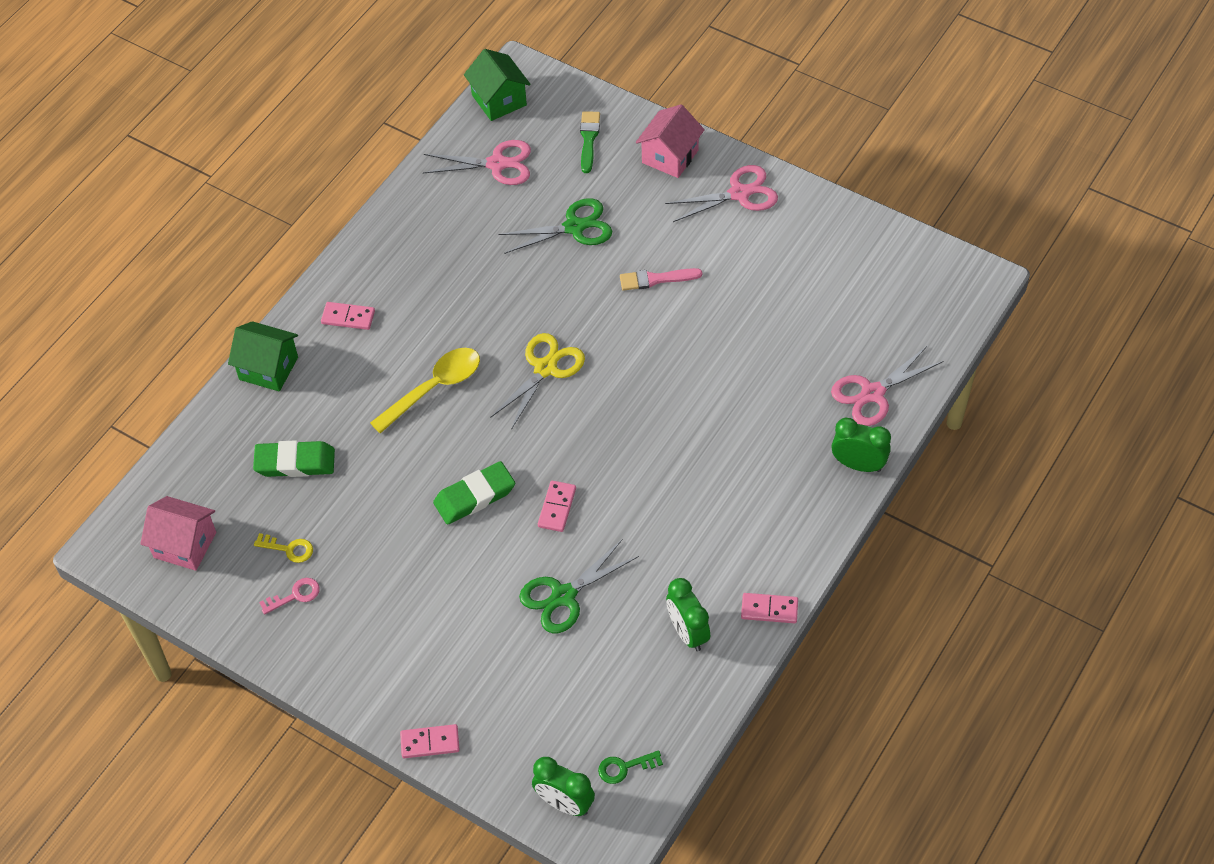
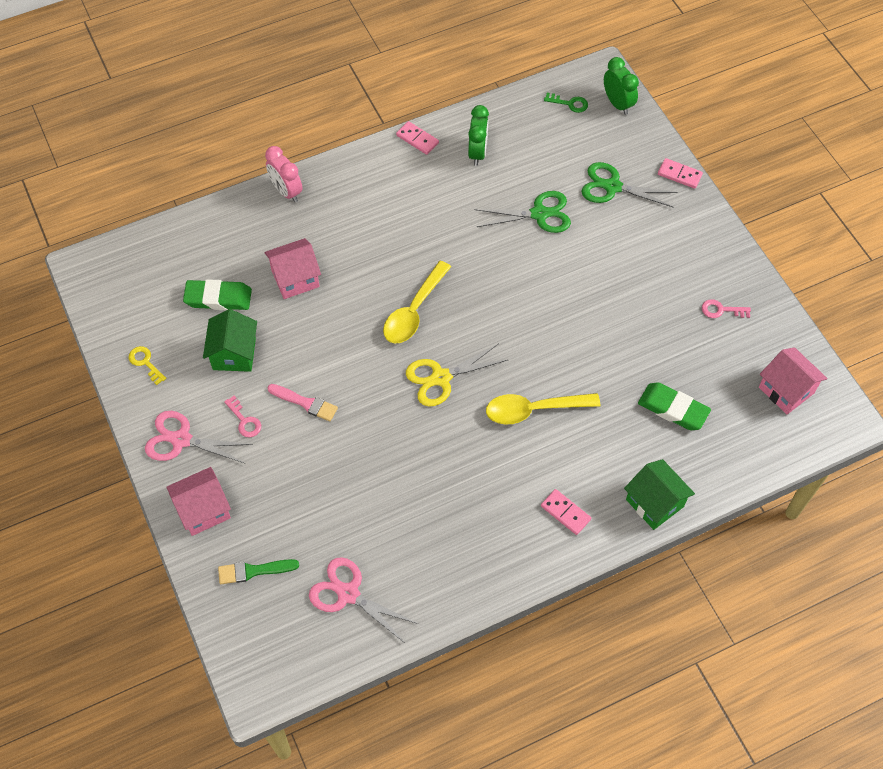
camera: 150 degrees left, 5 degrees up
yellow key [254,533,313,563] -> yellow key moved to [129,346,166,385]
green eraser [433,461,515,525] -> green eraser moved to [183,279,252,310]
green house [464,49,531,121] -> green house moved to [203,309,257,372]
green scissors [498,198,612,254] -> green scissors moved to [581,162,678,208]
pink domino [538,481,576,532] -> none
green brush [580,111,600,173] -> green brush turned 45 degrees clockwise [218,559,299,584]
pink scissors [831,346,944,426] -> none
green clock [832,418,891,472] -> pink clock [265,146,303,202]
none -> pink key [224,396,261,437]
none -> pink house [264,238,321,299]
none -> yellow spoon [383,261,451,343]

